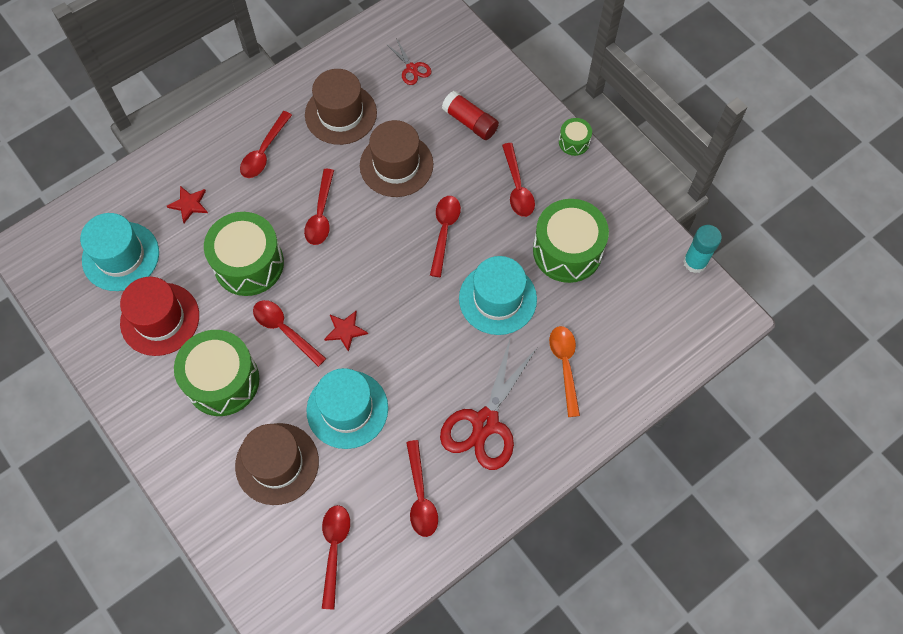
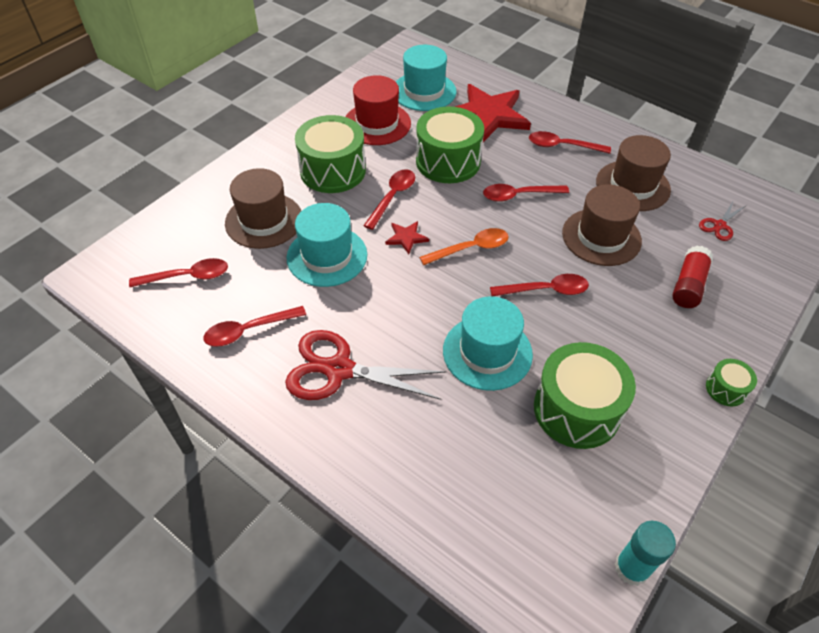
camera: 75 degrees right, 15 degrees down
red star [167,186,208,223] -> red star [455,84,531,142], size x2.33
red spoon [502,143,535,217] -> none
orange spoon [549,326,580,417] -> orange spoon moved to [419,228,509,265]

